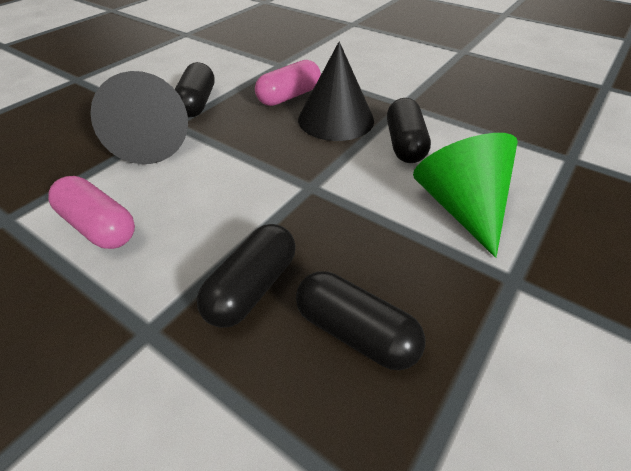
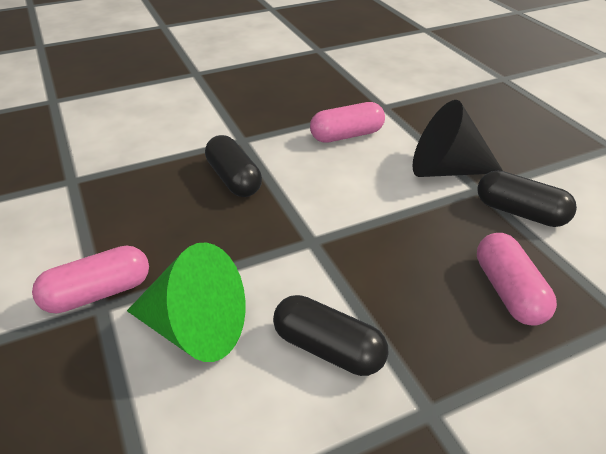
camera: 120 degrees right, 5 degrees down
black capsule [296,271,425,370] -> none
black cone [298,42,374,141] -> none
none -> pink capsule [32,245,149,313]

